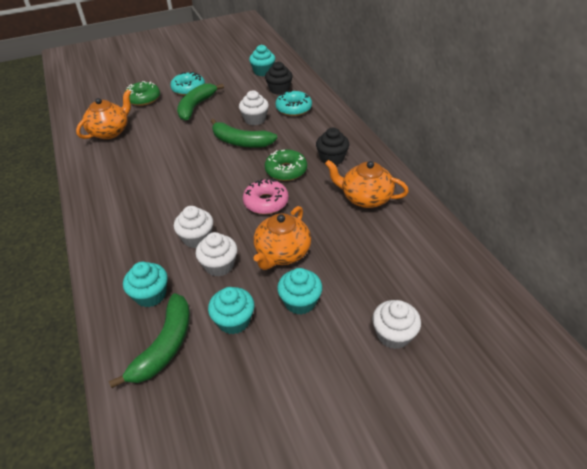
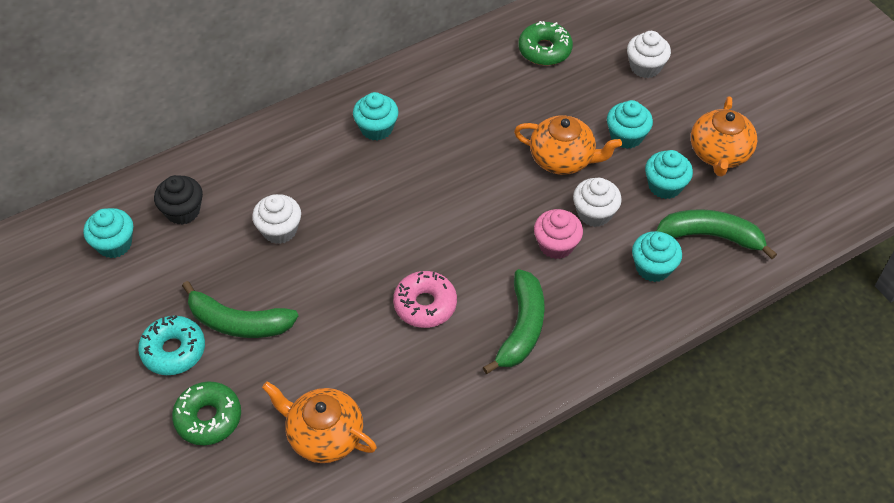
camera: 100 degrees left, 10 degrees up
white cupcake [174,206,213,248] -> pink cupcake [534,209,583,259]
green banana [210,119,277,148] -> green banana moved to [483,269,545,374]
pink donut [243,178,289,214] -> pink donut moved to [393,271,457,328]
green donut [265,149,307,181] -> green donut moved to [518,21,573,65]
turquoise donut [275,91,312,116] -> none
black cupcake [316,128,349,165] -> turquoise cupcake [353,92,399,141]
orange teapot [325,160,409,208] -> orange teapot moved to [691,96,757,177]

